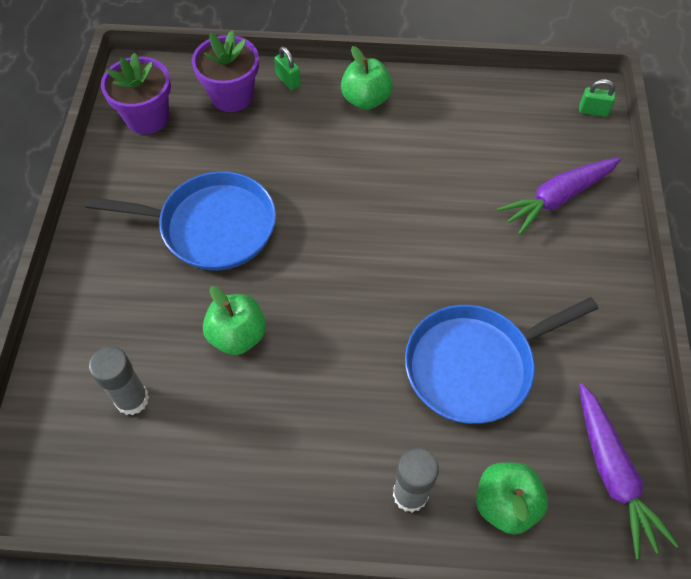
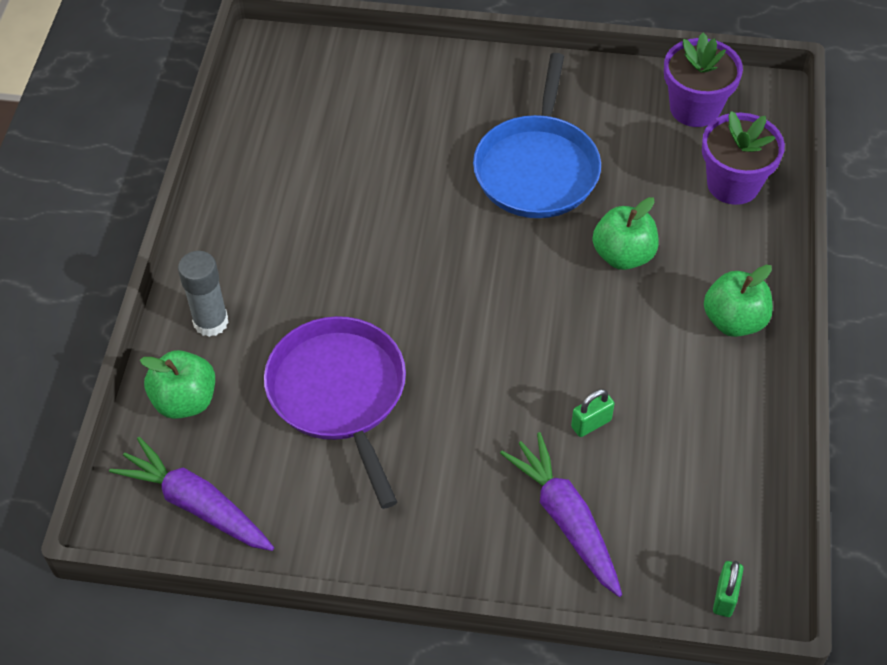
camera: 95 degrees right, 5 degrees down
grey glue stick [89,347,149,415] -> none
green apple [203,286,266,355] -> green apple moved to [593,197,659,270]
green padlock [274,47,301,90] -> green padlock moved to [571,389,615,437]
blue pan [405,297,598,424] -> purple pan [264,316,406,509]
purple carrot [579,383,679,559] -> purple carrot turned 45 degrees clockwise [109,437,274,551]

